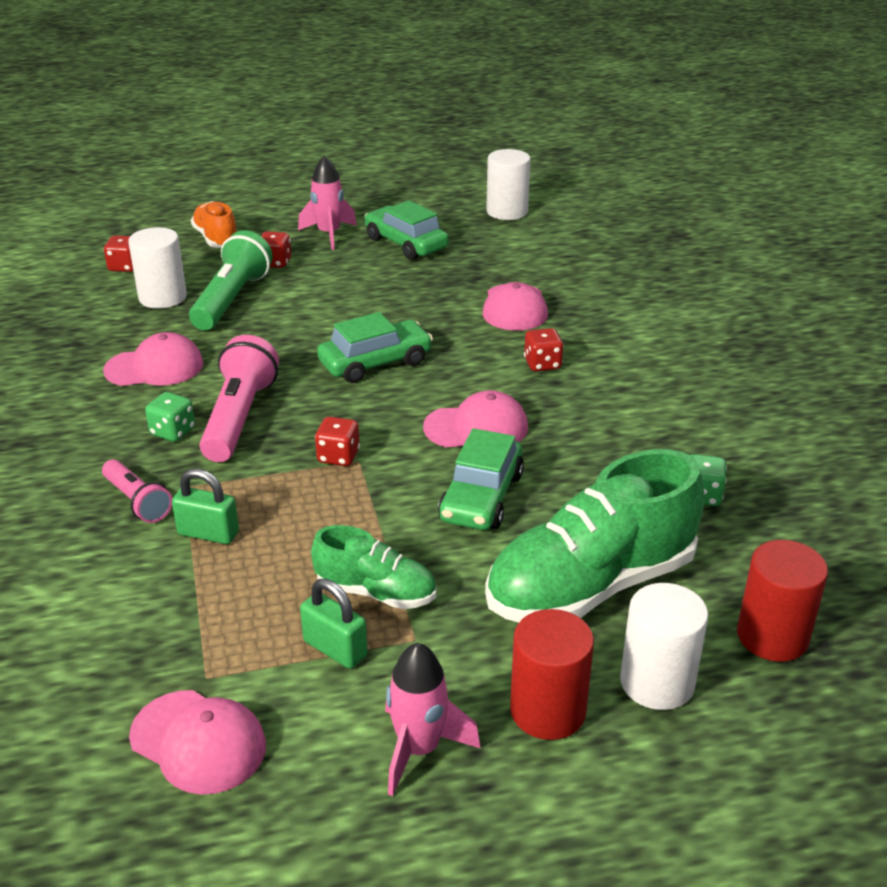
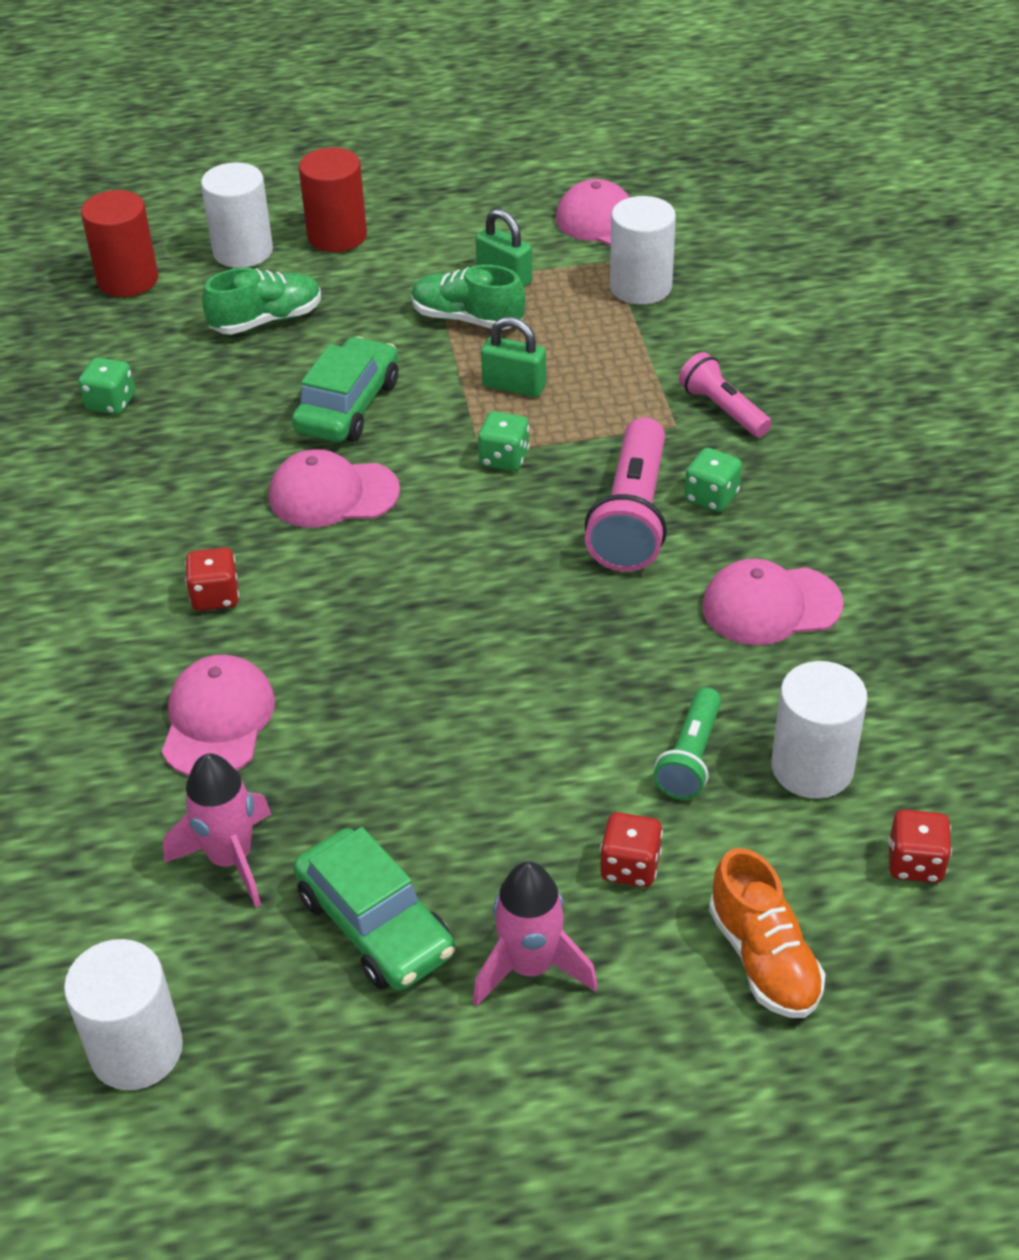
camera: 175 degrees left, 10 degrees up
green padlock [172,469,239,544] -> green padlock moved to [481,317,546,397]
green flashlight [189,230,273,330] -> green flashlight [653,687,721,799], size x0.59
red dice [315,417,360,466] -> green dice [478,411,530,471]
green car [317,312,433,383] -> none
pink rocket [385,643,481,796] -> pink rocket moved to [163,754,271,908]
green shoe [485,449,705,623] -> green shoe [202,268,321,335], size x0.53
none -> white cylinder [610,196,676,305]

